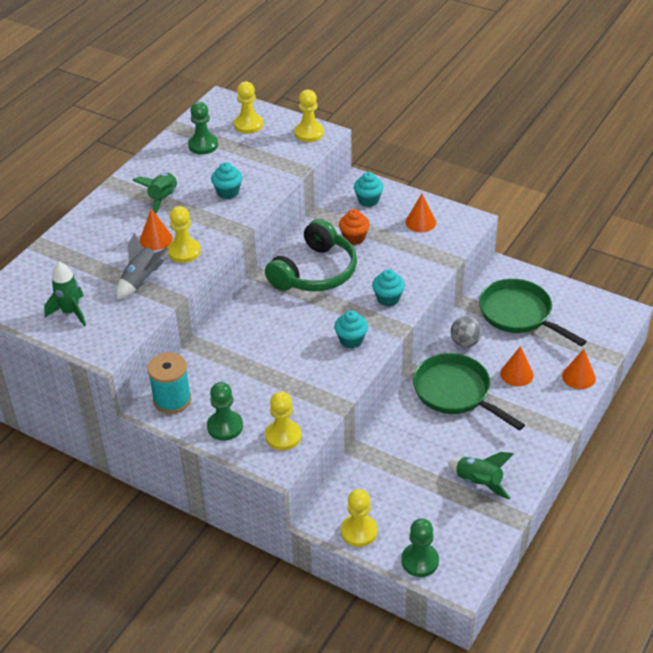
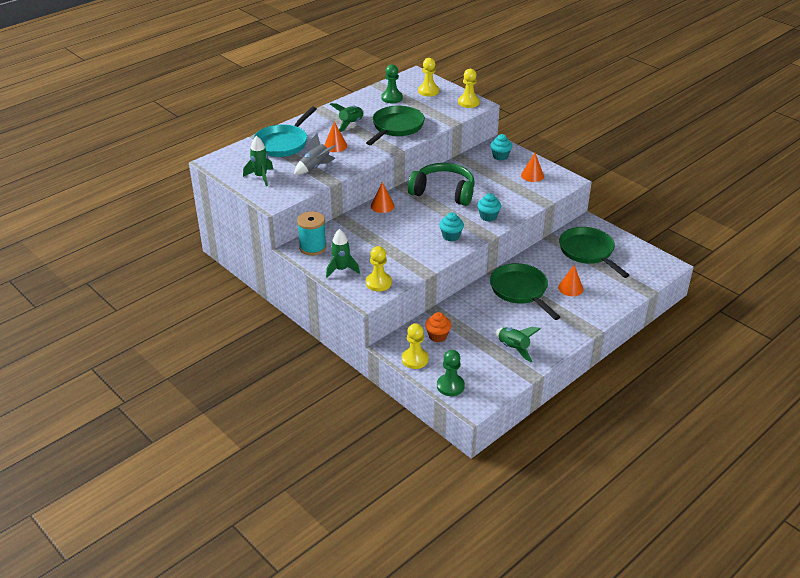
camera: 15 degrees right, 5 degrees down
yellow pawn [168,206,201,263] -> none
green pawn [207,382,243,441] -> green rocket [326,229,360,278]
turquoise cupcake [211,162,242,199] -> green pan [366,106,425,145]
green headphones [265,219,357,292] -> green headphones turned 120 degrees counterclockwise [408,163,475,206]
orange cupcake [339,209,370,245] -> orange cupcake moved to [425,312,451,342]
grey ball [451,316,482,347] -> none
orange cone [562,349,596,389] -> orange cone moved to [371,182,395,213]
none -> turquoise pan [253,107,317,157]

